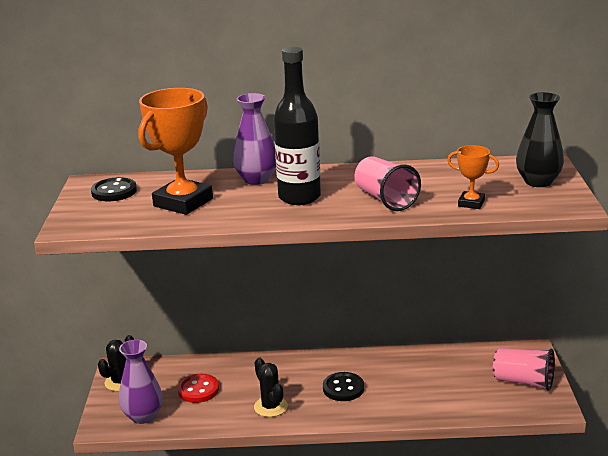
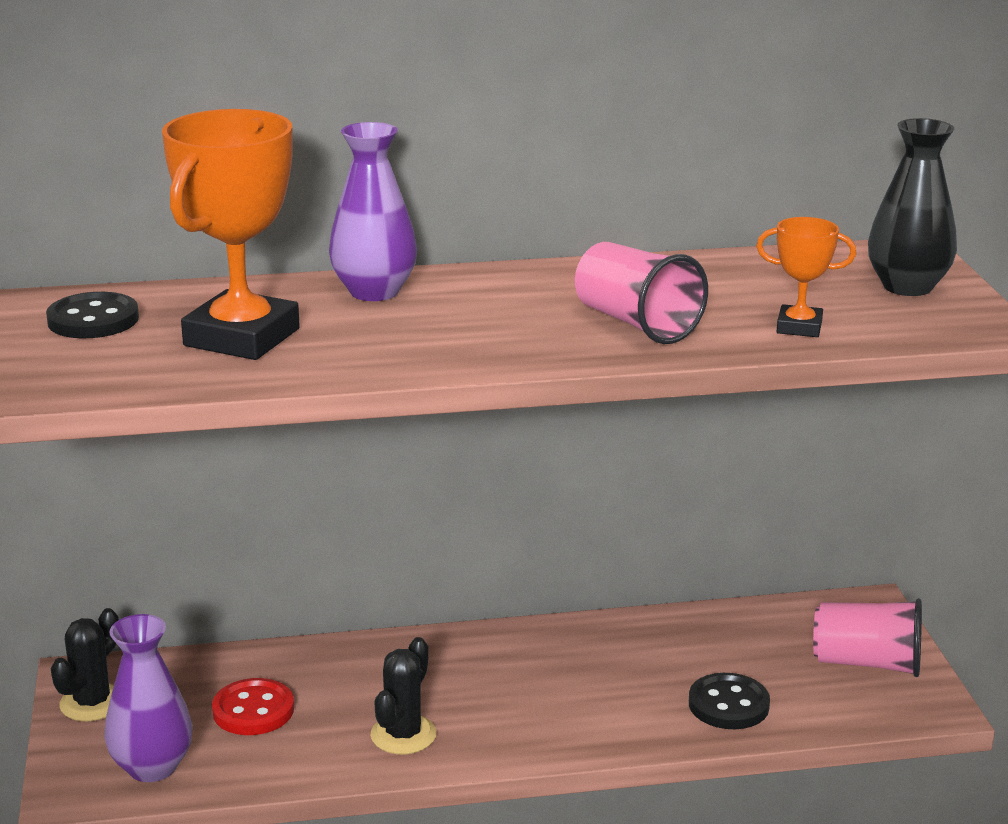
camera: 10 degrees left, 0 degrees up
black cactus [254,358,288,417] -> black cactus turned 60 degrees clockwise [371,637,437,754]
black bottle [274,47,321,205] -> none
black button [323,372,364,401] -> black button moved to [689,673,770,729]

